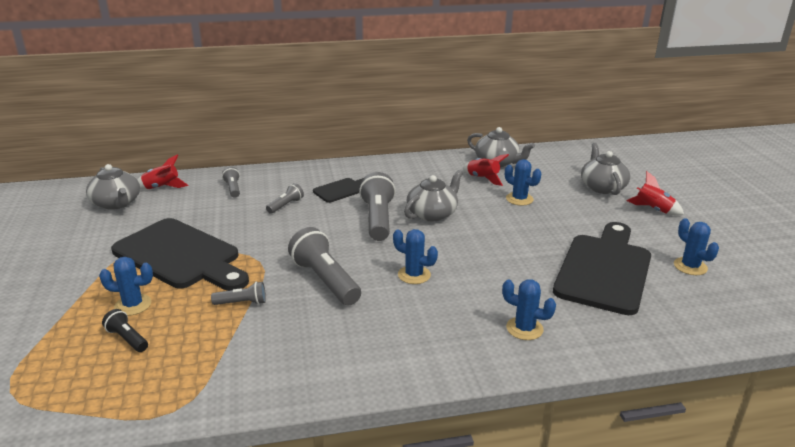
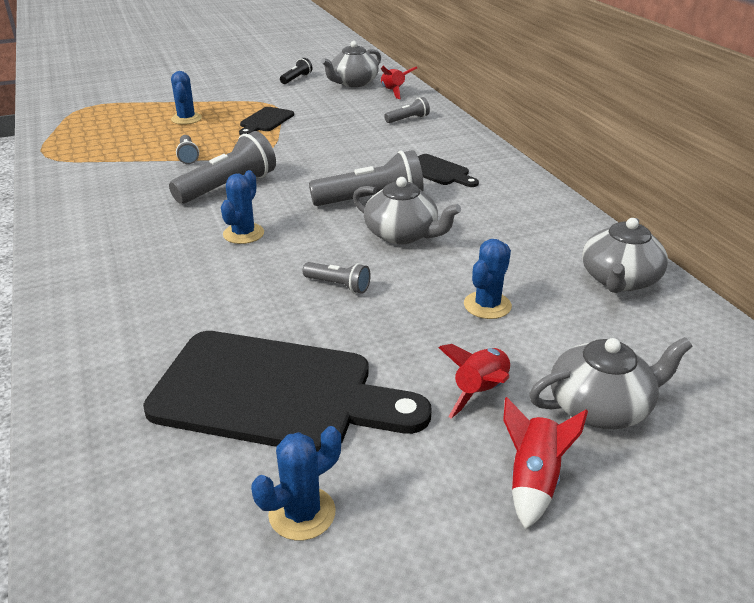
camera: 80 degrees right, 5 degrees up
black flashlight [102,309,148,352] -> black flashlight moved to [280,58,313,84]
black cutting board [111,218,249,291] -> black cutting board [239,107,294,135], size x0.48
grey flashlight [266,183,304,214] -> grey flashlight moved to [302,262,371,294]
red rocket [463,154,509,186] -> red rocket moved to [438,344,511,419]
blue cactus [502,279,556,340] -> none

